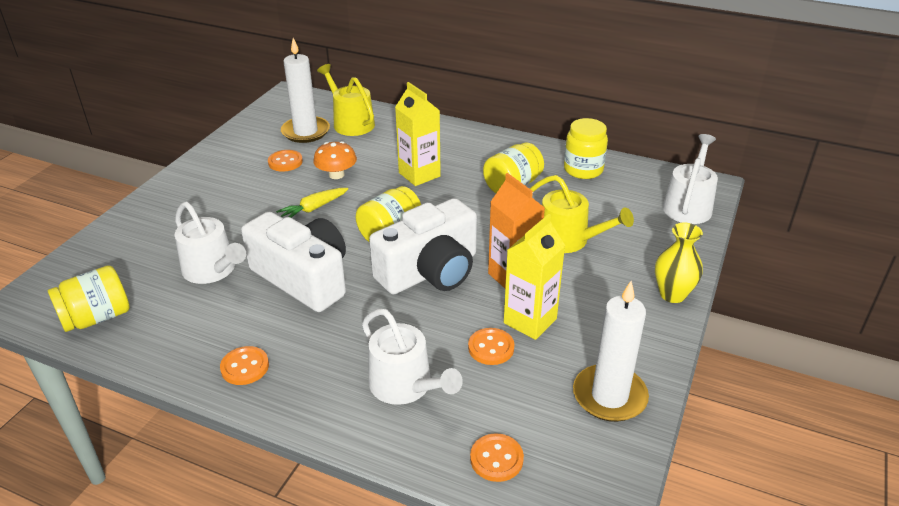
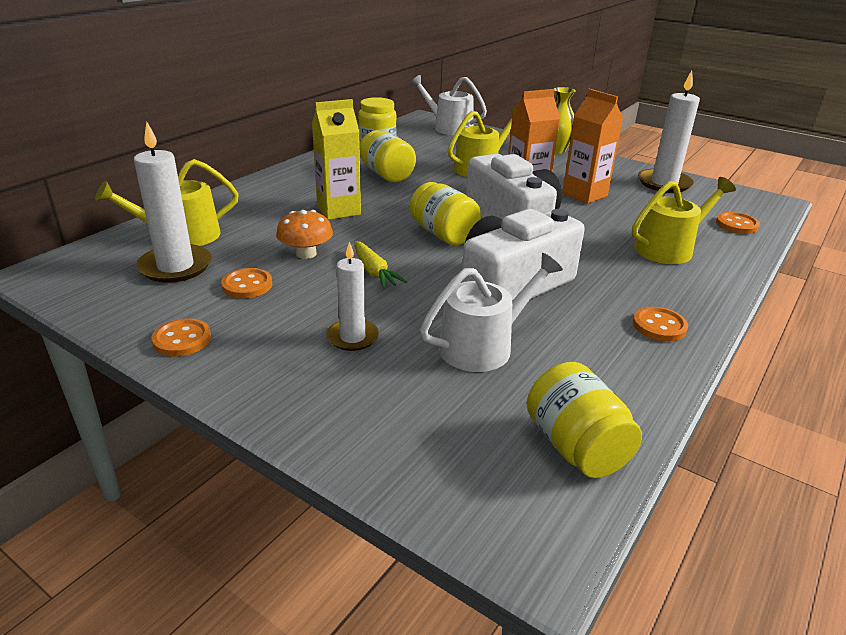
camera: 80 degrees left, 5 degrees down
white watering can [362,308,463,405] -> yellow watering can [632,177,736,264]
orange button [468,328,514,365] -> orange button moved to [151,318,211,357]
yellow carton [504,214,565,340] -> orange carton [562,89,623,204]
none -> white candle [326,242,379,351]

